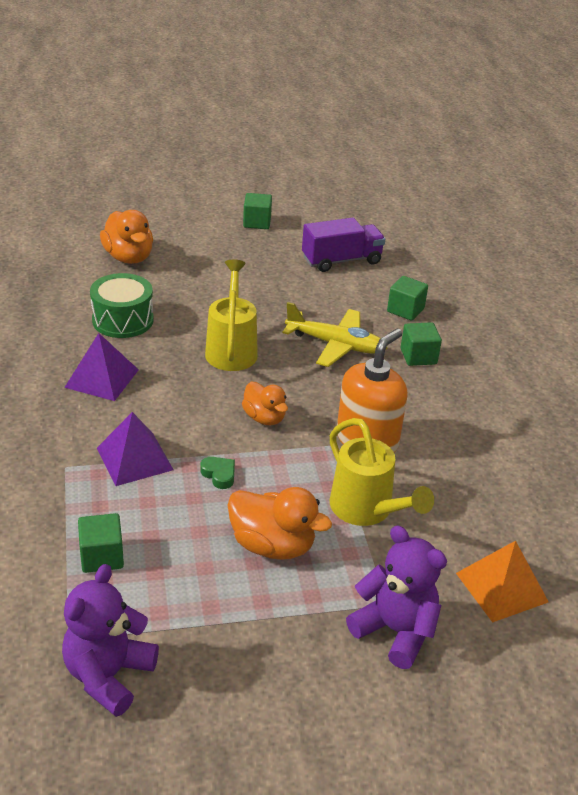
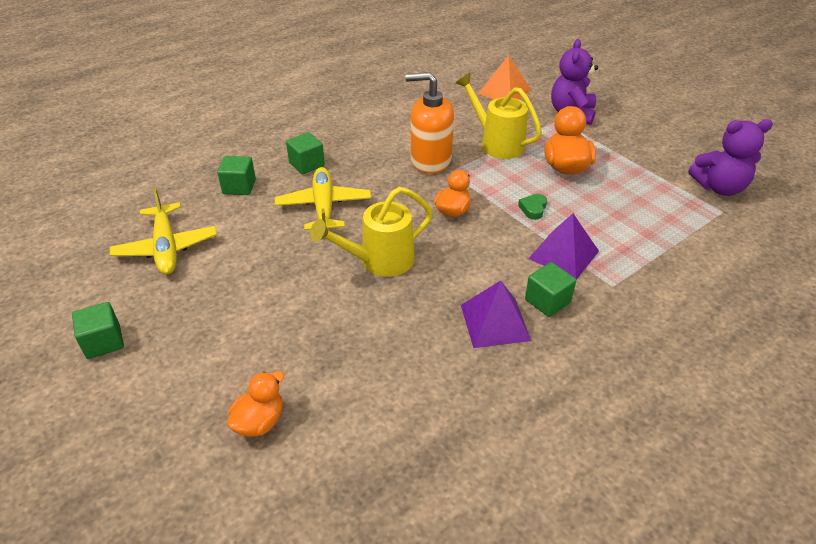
camera: 115 degrees left, 5 degrees up
green cube [78,513,124,573] -> green cube moved to [525,262,576,317]
green drum [90,273,154,338] -> none
orange duck [100,210,153,264] -> orange duck [227,371,284,437], size x0.66
purple truck [302,218,385,272] -> yellow plane [110,187,217,275]
yellow watering can [330,418,434,526] -> yellow watering can turned 75 degrees counterclockwise [456,73,542,159]

